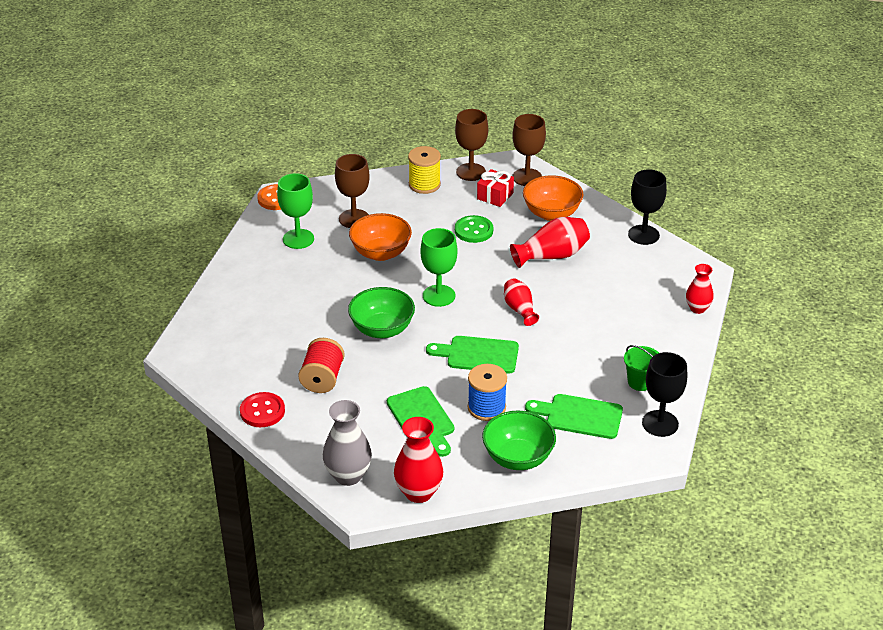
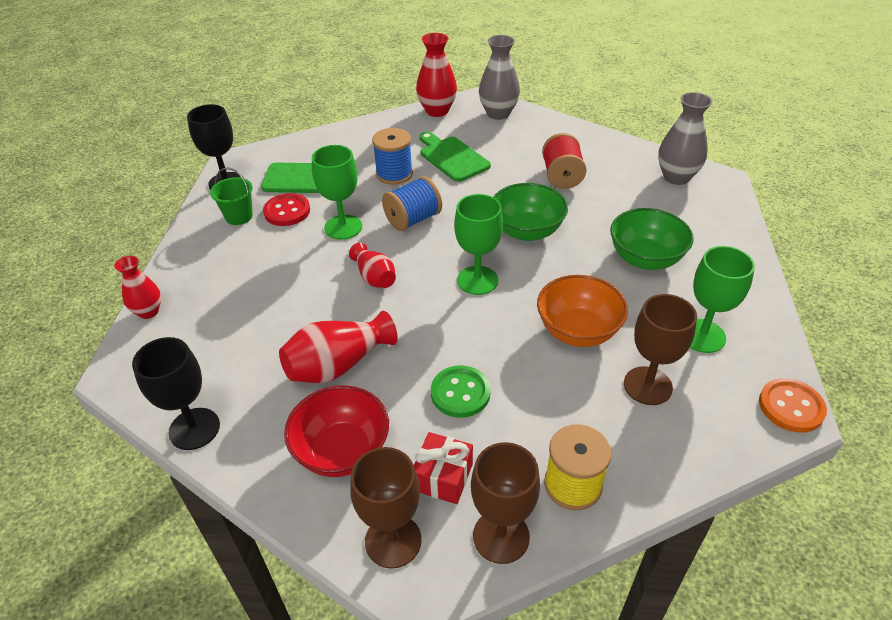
camera: 170 degrees right, 5 degrees up
red button [240,392,285,427] -> red button moved to [263,193,310,226]
green cutting board [426,336,519,374] -> blue spool [382,176,442,231]
green bowl [482,411,556,470] -> green bowl moved to [610,208,694,270]
orange bowl [523,175,584,221] -> red bowl [284,385,389,477]
none -> green goblet [312,145,362,240]
none -> grey vase [658,92,712,185]

